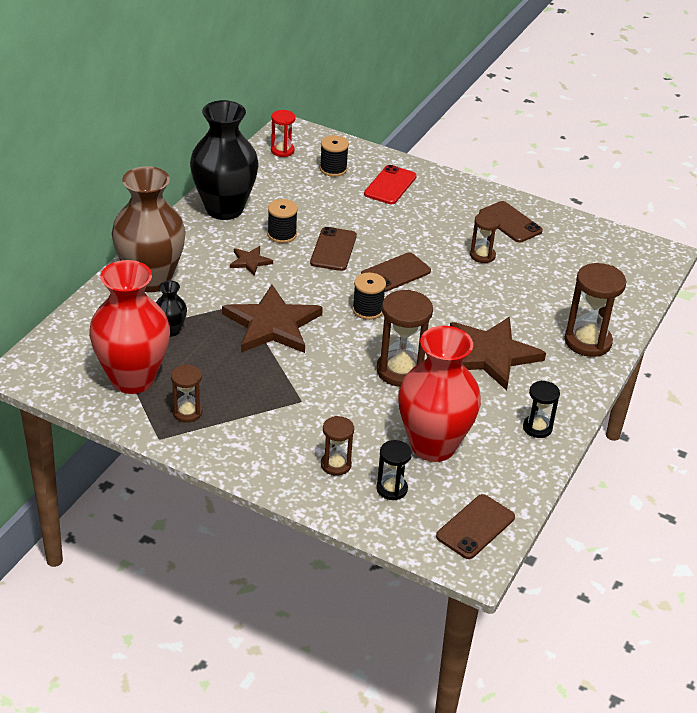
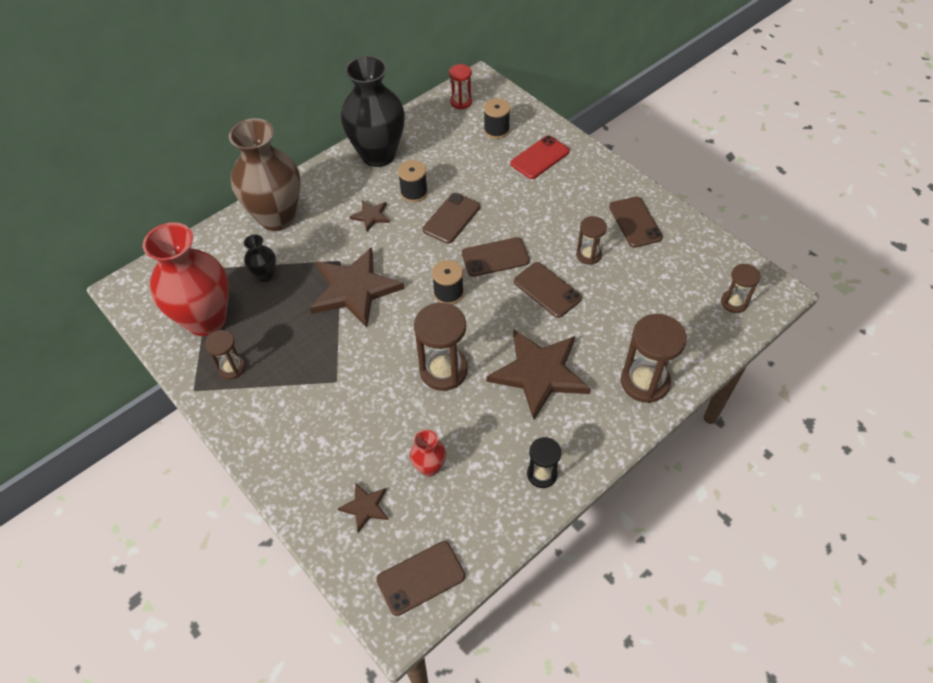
camera: 25 degrees right, 15 degrees up
brown hourglass [321,416,354,476] -> brown hourglass moved to [721,264,761,313]
black hourglass [376,440,412,500] -> brown star [337,483,388,533]
red vase [398,326,481,462] -> red vase [410,430,446,476], size x0.44
none -> brown phone [514,262,582,318]

